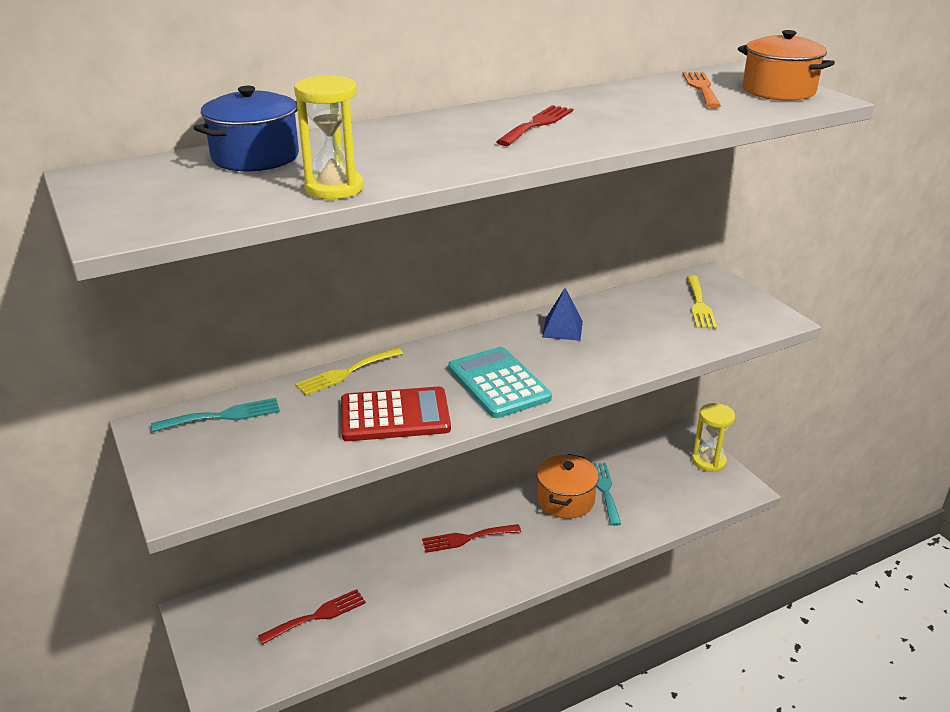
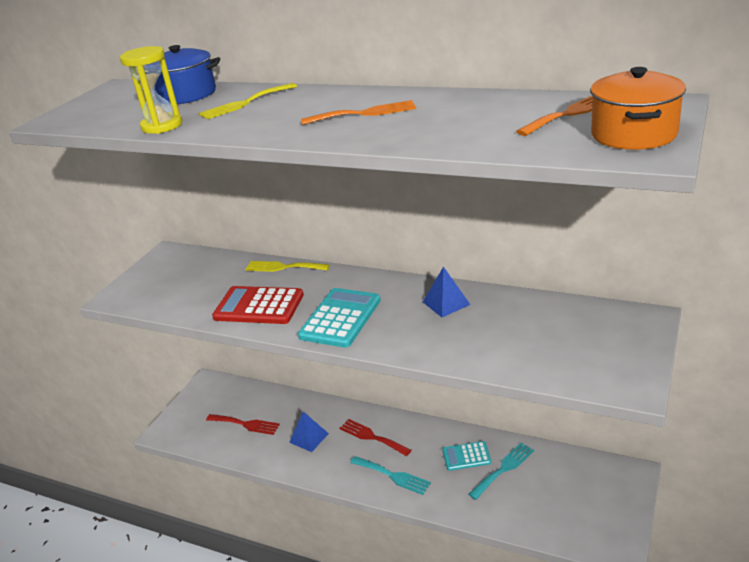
camera: 55 degrees right, 0 degrees up
turquoise fork [151,398,280,432] -> turquoise fork moved to [350,456,431,495]
red calculator [341,387,451,441] -> red calculator turned 150 degrees clockwise [212,286,304,324]
red fork [496,105,573,146] -> orange fork [301,100,416,125]
orange pot [537,454,599,519] -> turquoise calculator [442,441,491,471]
yellow fork [687,275,717,329] -> yellow fork moved to [199,83,297,119]
yellow hourglass [692,403,735,472] -> none
none -> blue pyramid [289,412,329,452]

